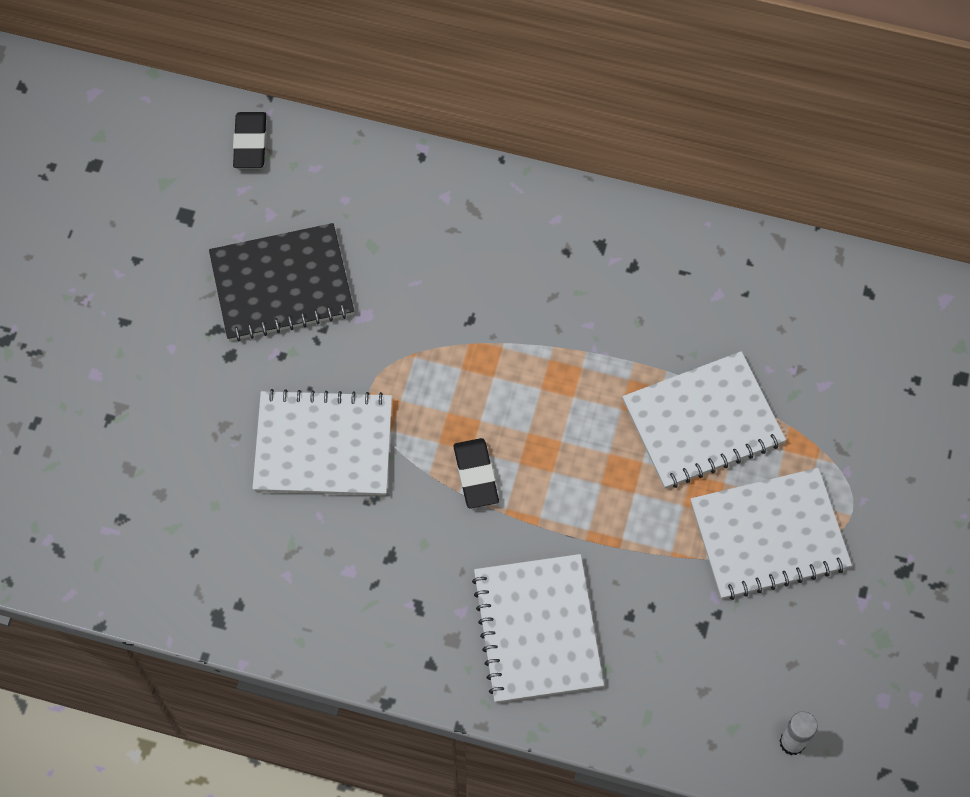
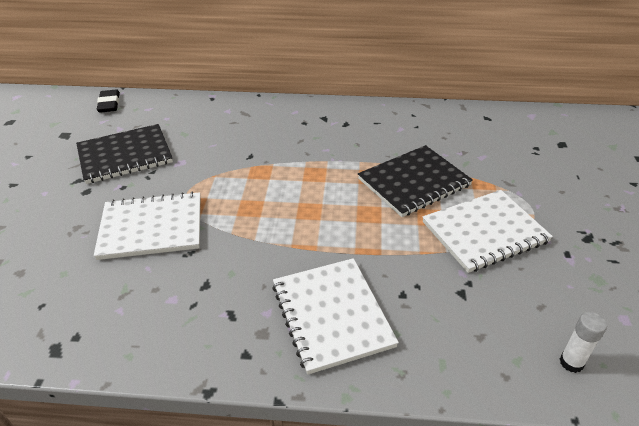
camera: 10 degrees left, 25 degrees down
black eraser [453,438,499,509] -> none
white notebook [622,351,786,489] -> black notebook [358,145,473,217]

